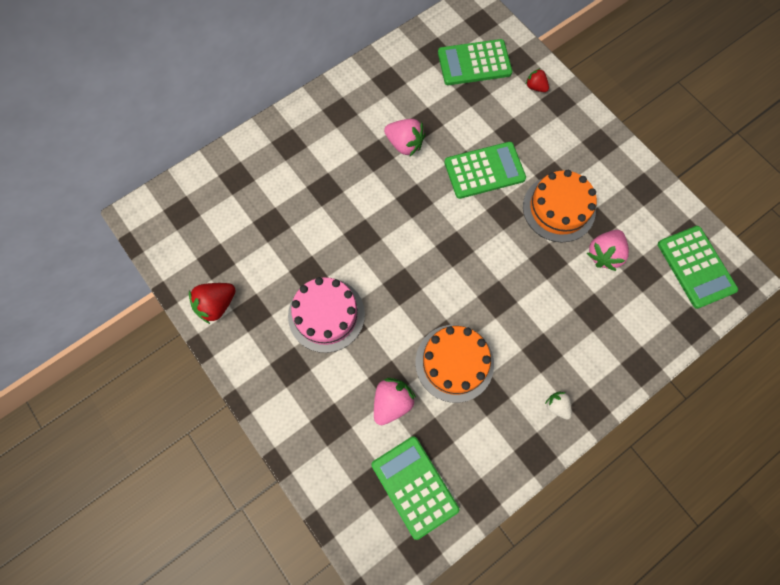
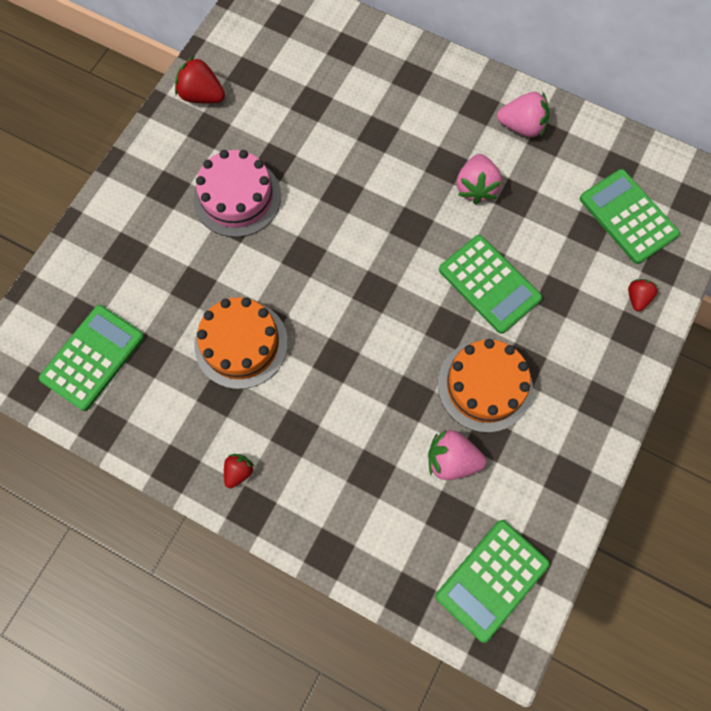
camera: 65 degrees right, 0 degrees up
pink strawberry [374,378,416,425] -> pink strawberry moved to [497,92,550,138]
white strawberry [545,391,572,420] -> red strawberry [224,454,254,488]

